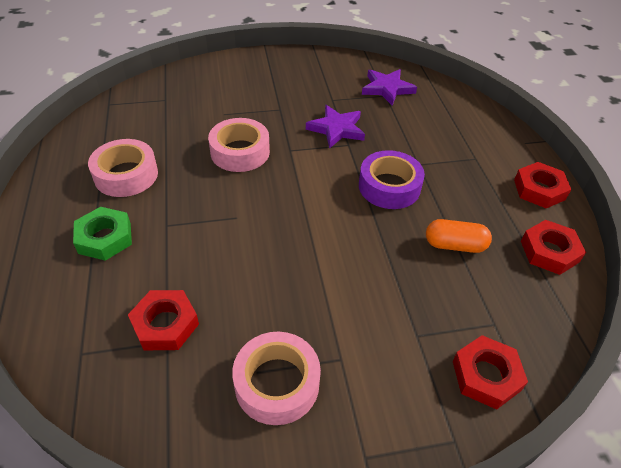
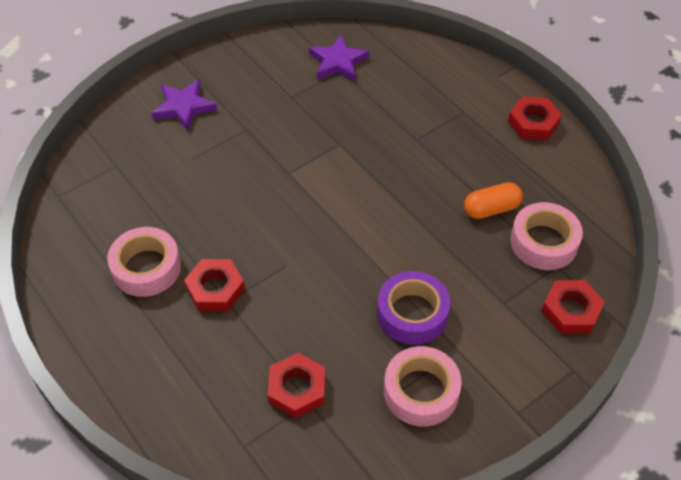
camera: 25 degrees left, 5 degrees up
green nut [73,207,132,261] -> none
pink tape [208,118,270,172] -> pink tape moved to [510,202,583,270]
purple star [306,105,365,149] -> purple star moved to [152,79,217,131]
purple tape [359,150,425,209] -> purple tape moved to [377,271,451,345]
red nut [521,220,586,275] -> red nut moved to [184,259,245,311]

